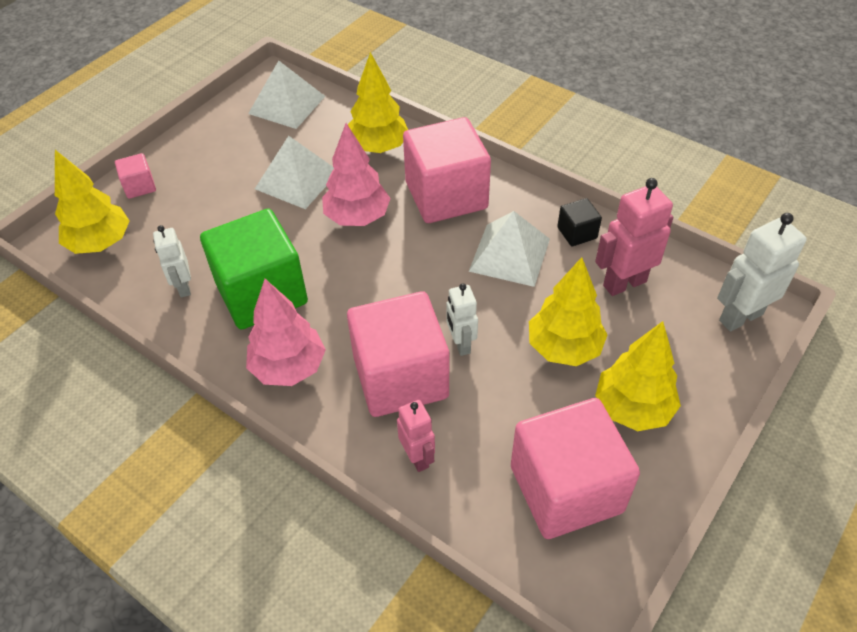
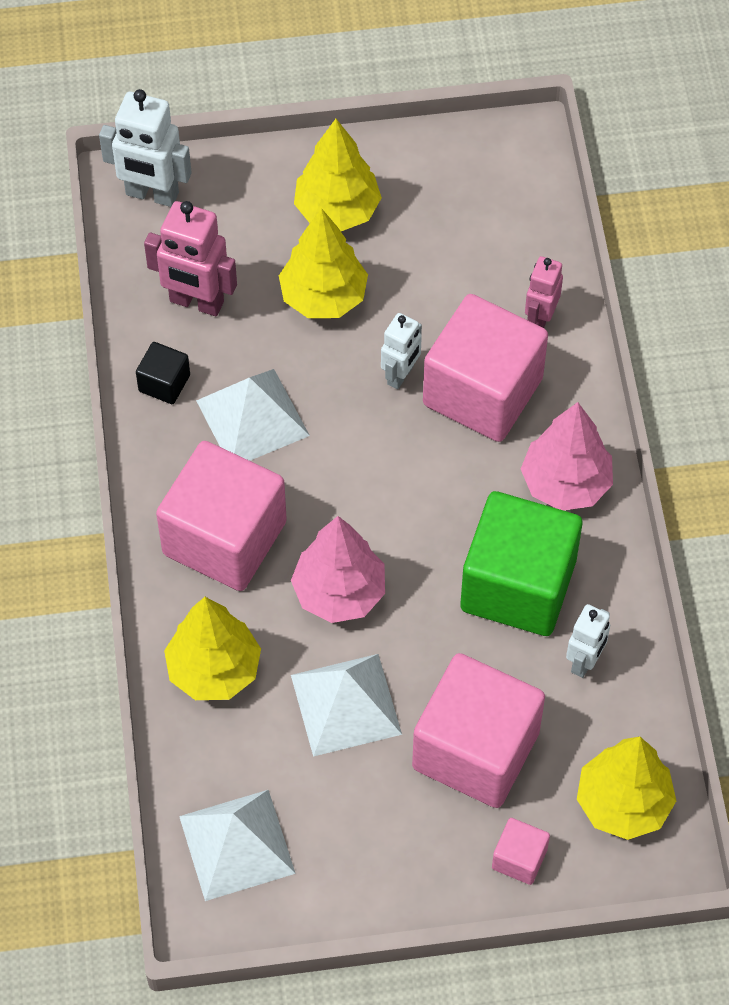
camera: 135 degrees left, 10 degrees up
pink cube [511,398,640,539] -> pink cube moved to [412,653,545,808]

